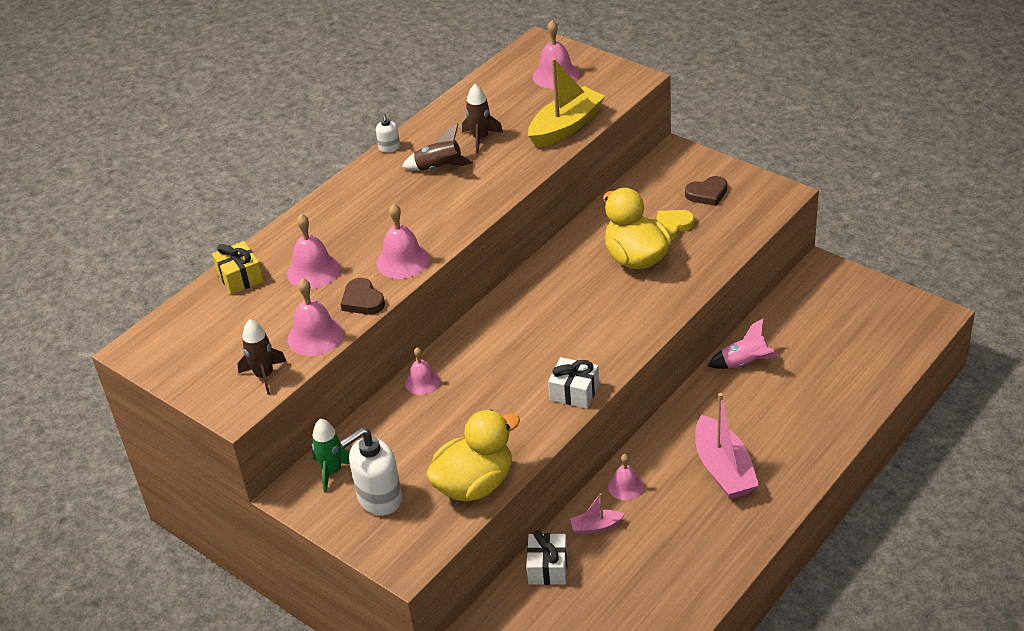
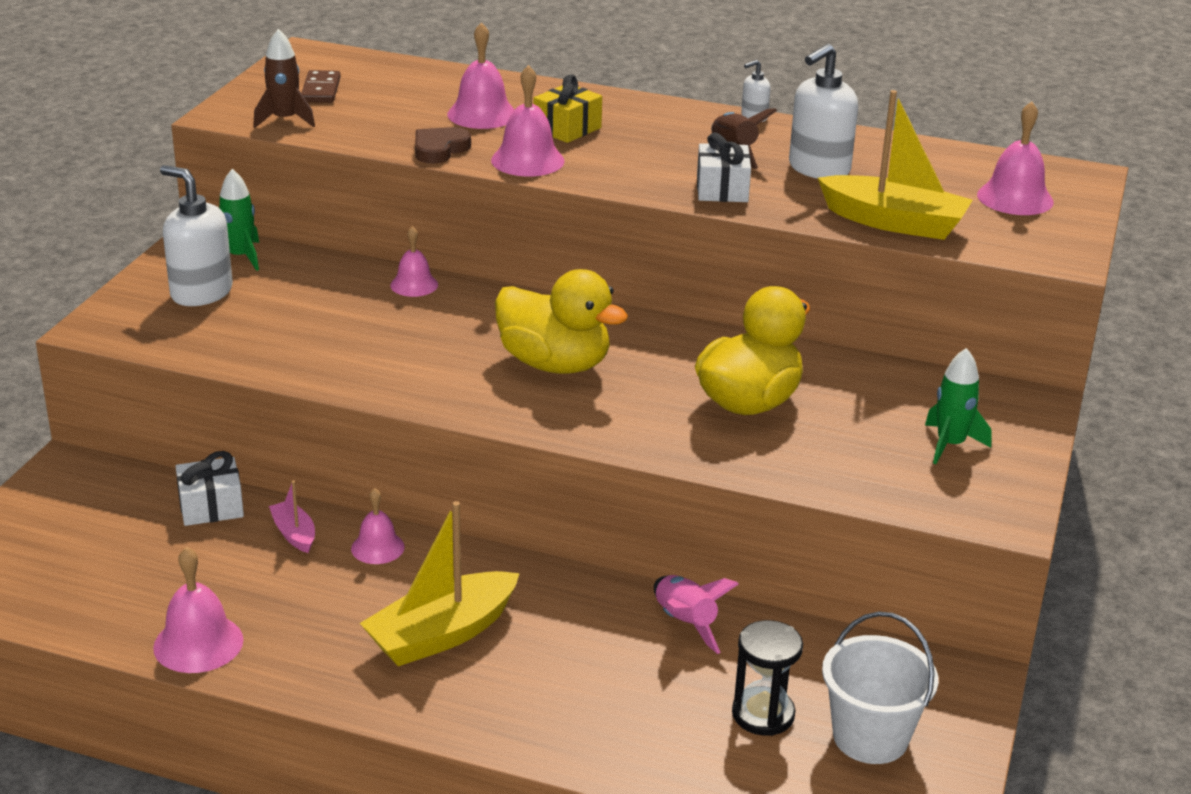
camera: 65 degrees right, 10 degrees down
yellow gift [212,241,264,294] -> yellow gift moved to [533,75,602,143]
pink bell [288,278,344,356] -> pink bell moved to [153,547,243,673]
yellow duck [426,410,520,502] -> yellow duck moved to [495,269,628,374]
brown rocket [462,84,503,153] -> white soap dispenser [789,44,858,179]
white gift [548,357,599,408] -> white gift moved to [697,133,751,202]
yellow heart [656,210,695,240] -> none
brown heart [685,176,727,206] -> green rocket [925,348,992,464]
pink boat [695,393,759,499] -> yellow boat [360,501,520,666]
none -> brown domino [301,70,341,103]
none -> black hourglass [732,620,803,736]
none -> white bucket [822,612,938,764]

